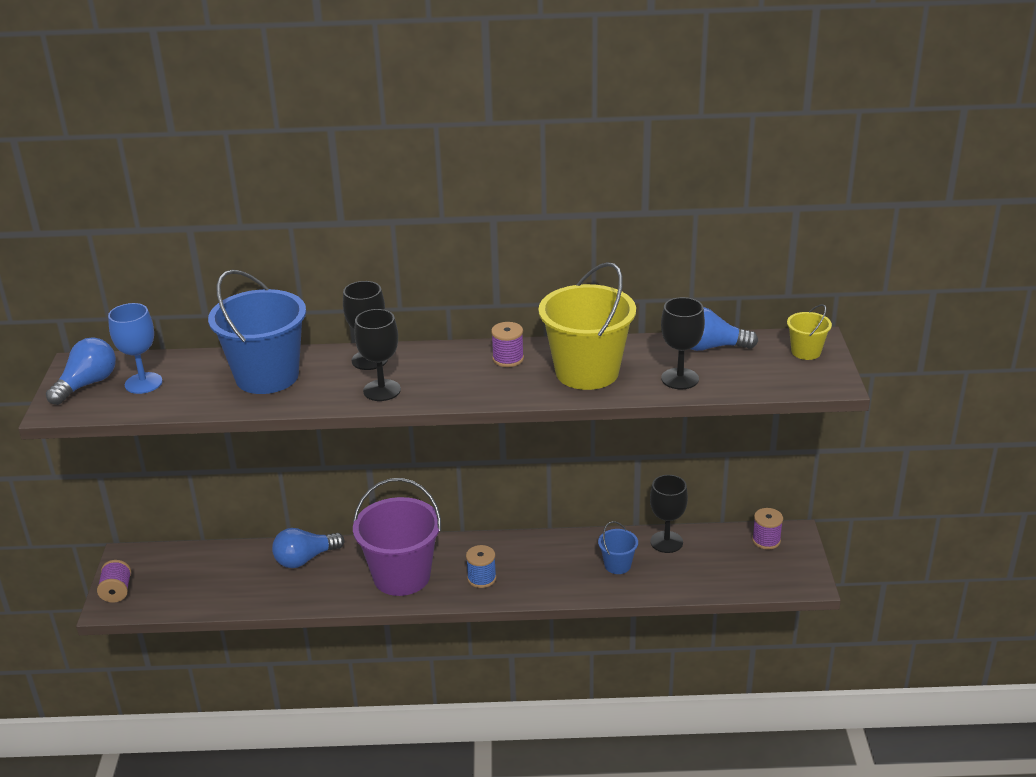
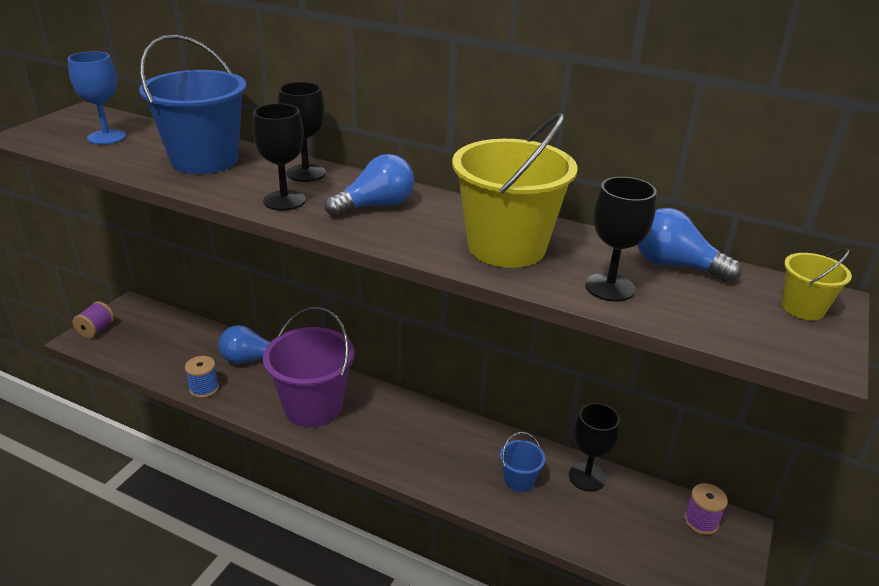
camera: 25 degrees right, 0 degrees up
blue light bulb [46,338,116,405] -> blue light bulb moved to [324,154,414,217]
blue spool [466,545,496,588] -> blue spool moved to [185,356,219,398]
purple spool [491,322,524,367] -> none

